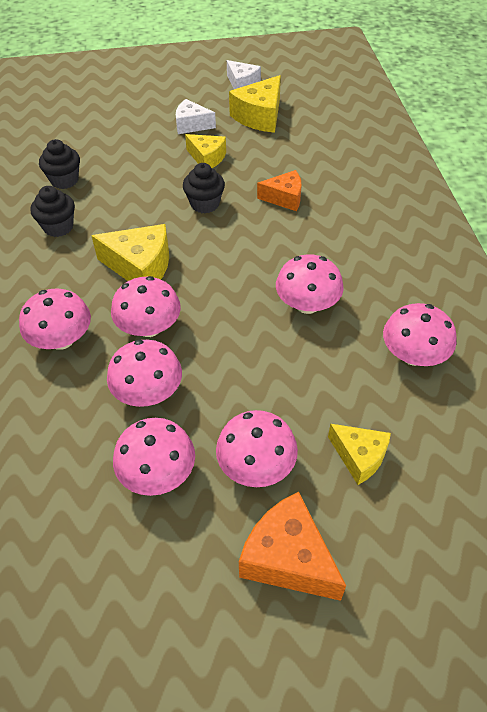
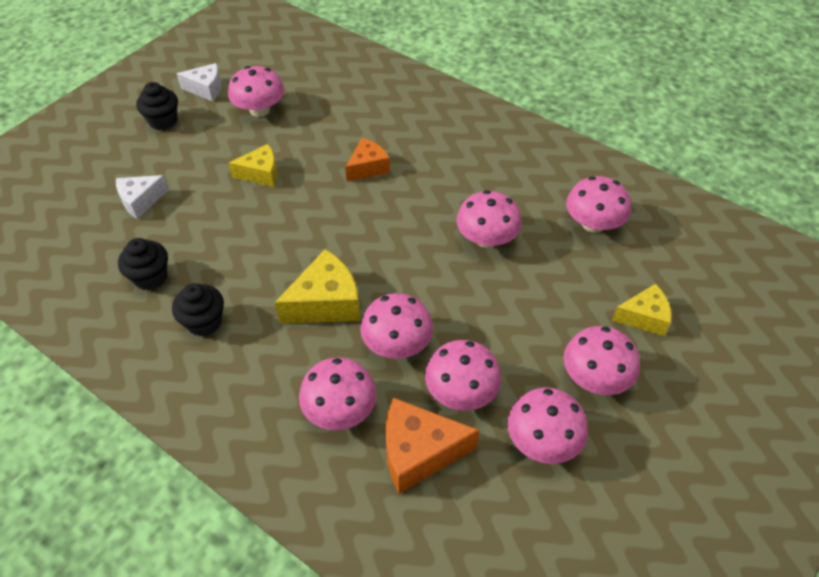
camera: 45 degrees left, 0 degrees up
white cheese [176,99,216,134] -> white cheese moved to [116,175,169,219]
black cupcake [183,163,225,214] -> black cupcake moved to [136,82,178,130]
yellow cheese [229,75,281,133] -> pink mushroom [228,66,284,117]
orange cheese [239,492,346,601] -> orange cheese moved to [385,397,480,494]

